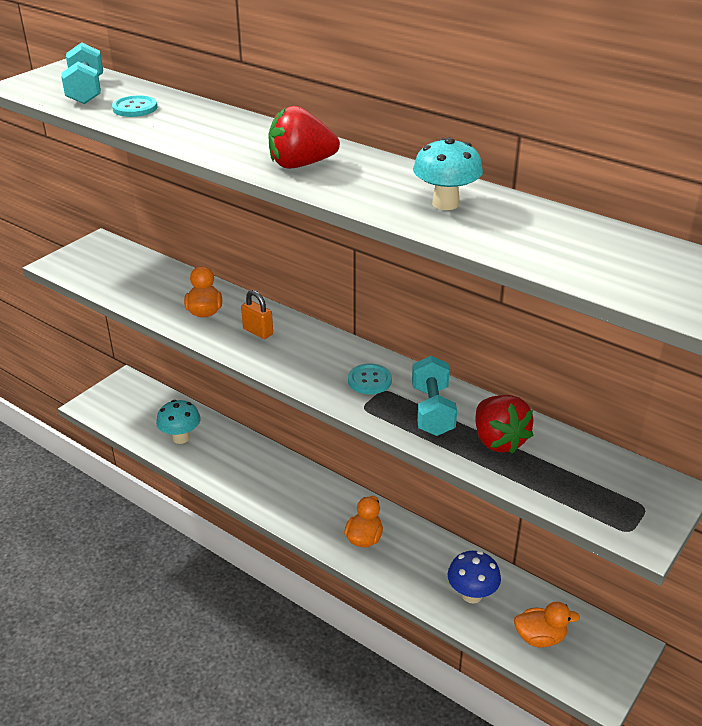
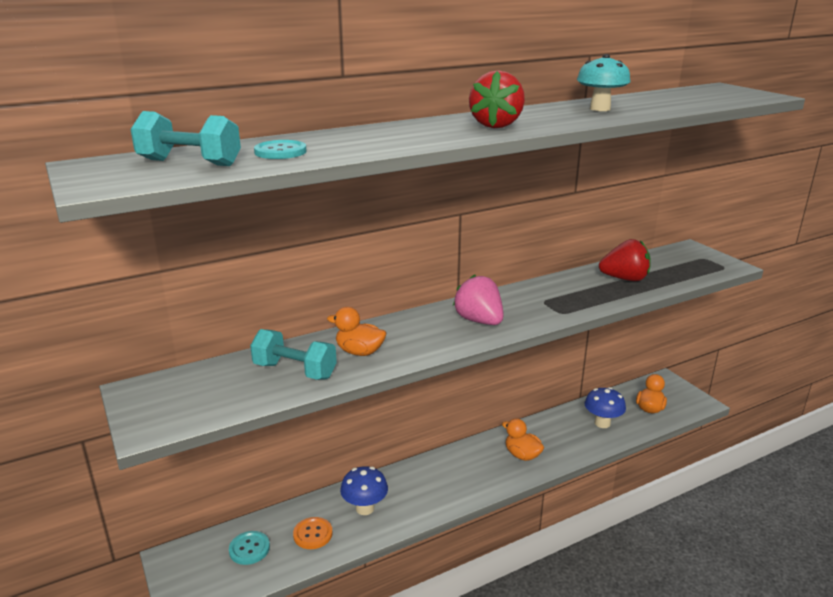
camera: 65 degrees left, 10 degrees down
turquoise mushroom [156,400,201,444] -> orange button [293,517,333,549]
orange padlock [241,290,273,339] -> none
turquoise button [348,363,392,394] -> turquoise button moved to [229,531,270,565]
turquoise dumbbell [412,356,457,436] -> turquoise dumbbell moved to [250,329,337,380]
none -> blue mushroom [340,466,388,515]
none -> pink strawberry [453,275,504,325]

